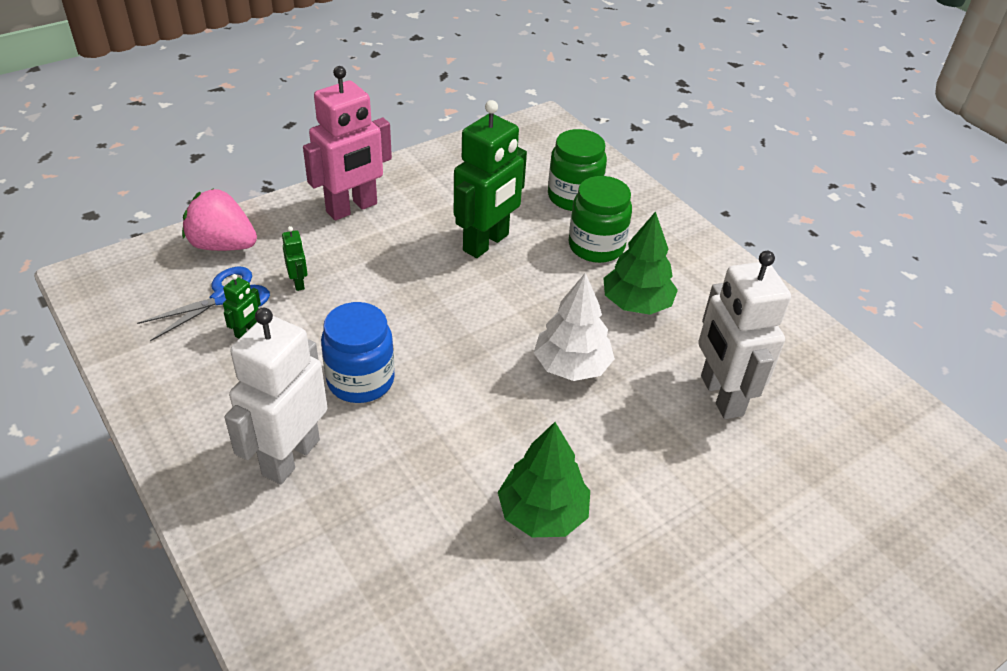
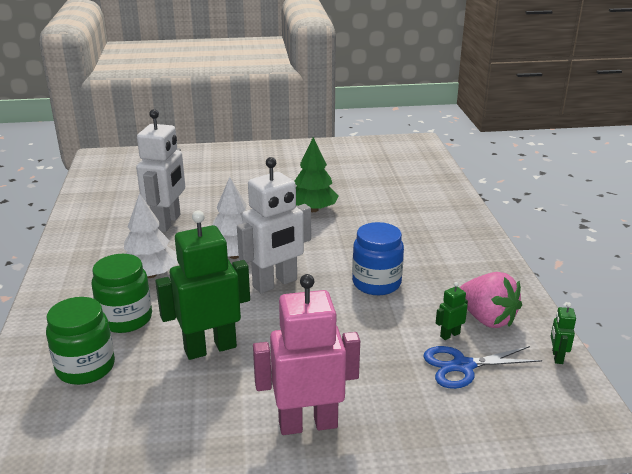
camera: 150 degrees left, 15 degrees down
pink strawberry [182,189,257,251] -> pink strawberry moved to [460,272,522,328]
white robot [224,308,327,484] -> white robot moved to [237,157,311,293]
green robot [282,226,307,291] -> green robot moved to [551,303,576,364]
green tree [603,211,678,315] -> white tree [124,193,178,278]

